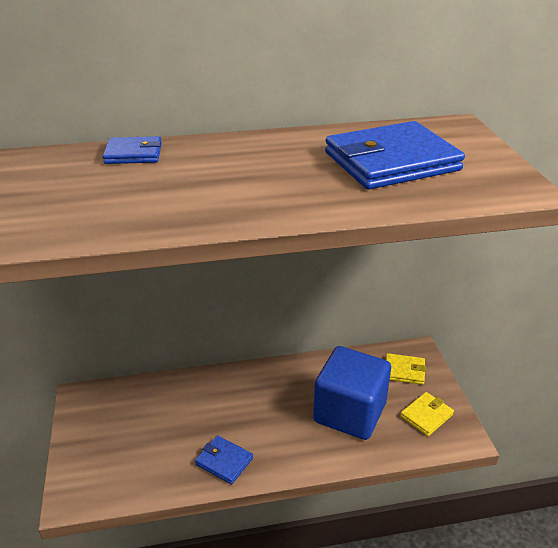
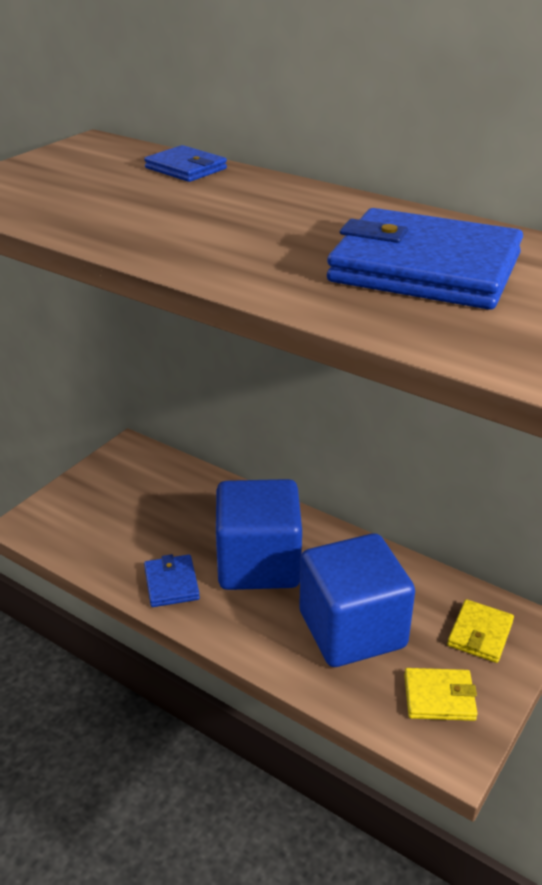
camera: 45 degrees right, 0 degrees up
yellow wallet [386,353,426,385] -> yellow wallet turned 60 degrees clockwise [447,599,514,663]
none -> blue cube [216,479,302,590]

